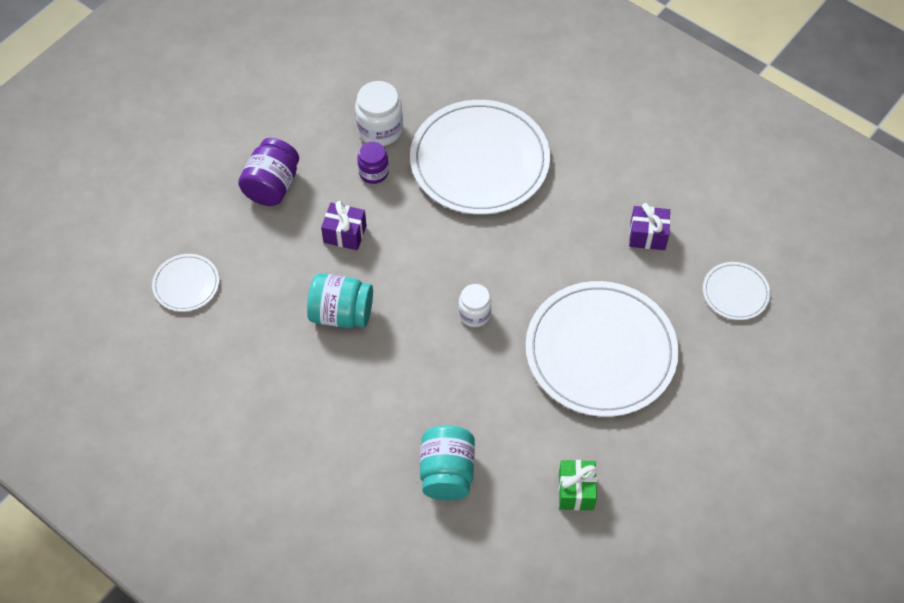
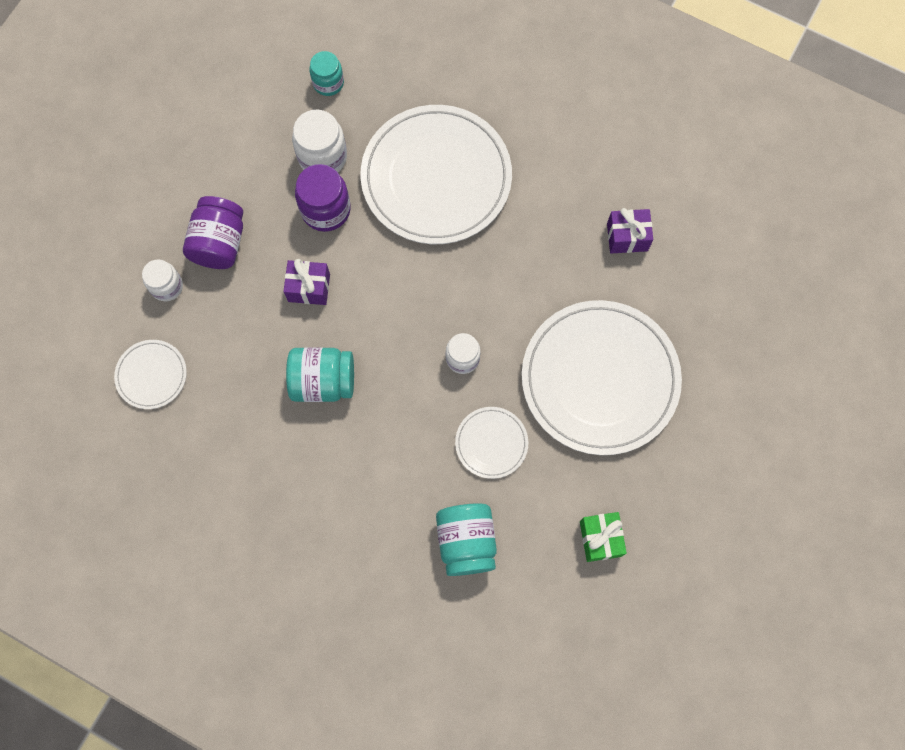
camera: 10 degrees left, 15 degrees up
purple jar [357,142,389,184] -> purple jar [295,164,351,232], size x1.54
white plate [703,262,770,320] -> white plate moved to [455,407,528,479]
none -> white jar [142,259,183,301]
none -> turquoise jar [309,51,344,96]

